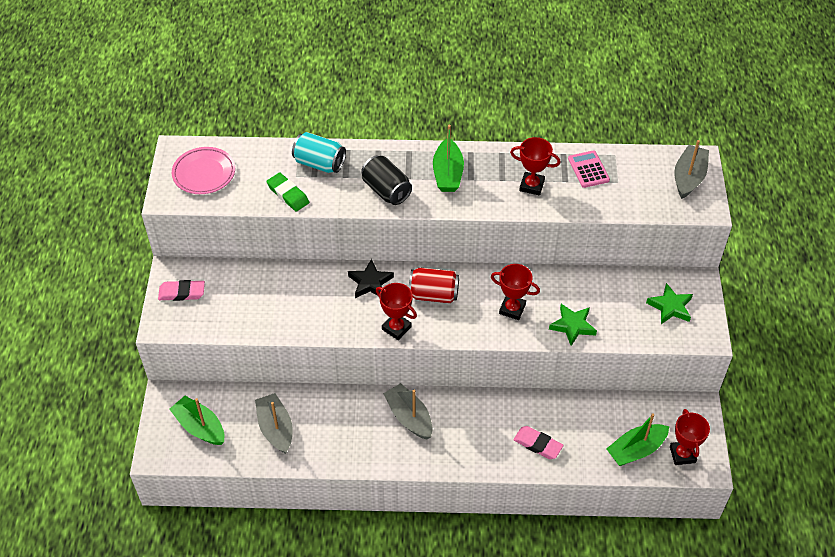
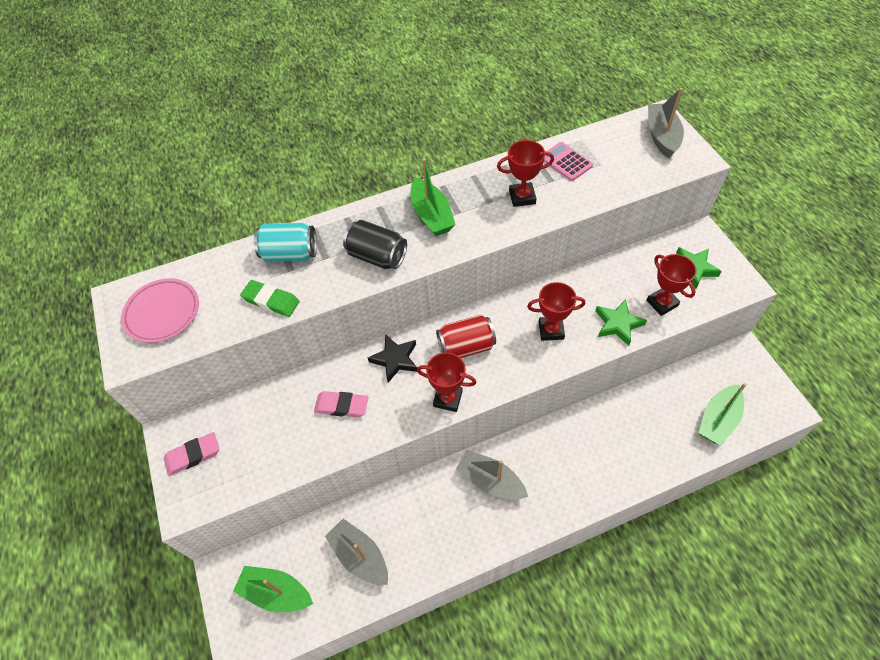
camera: 20 degrees left, 5 degrees up
pink eraser [513,426,564,459] -> pink eraser moved to [314,391,369,417]
red trophy [670,409,710,465] -> red trophy moved to [646,254,697,316]

